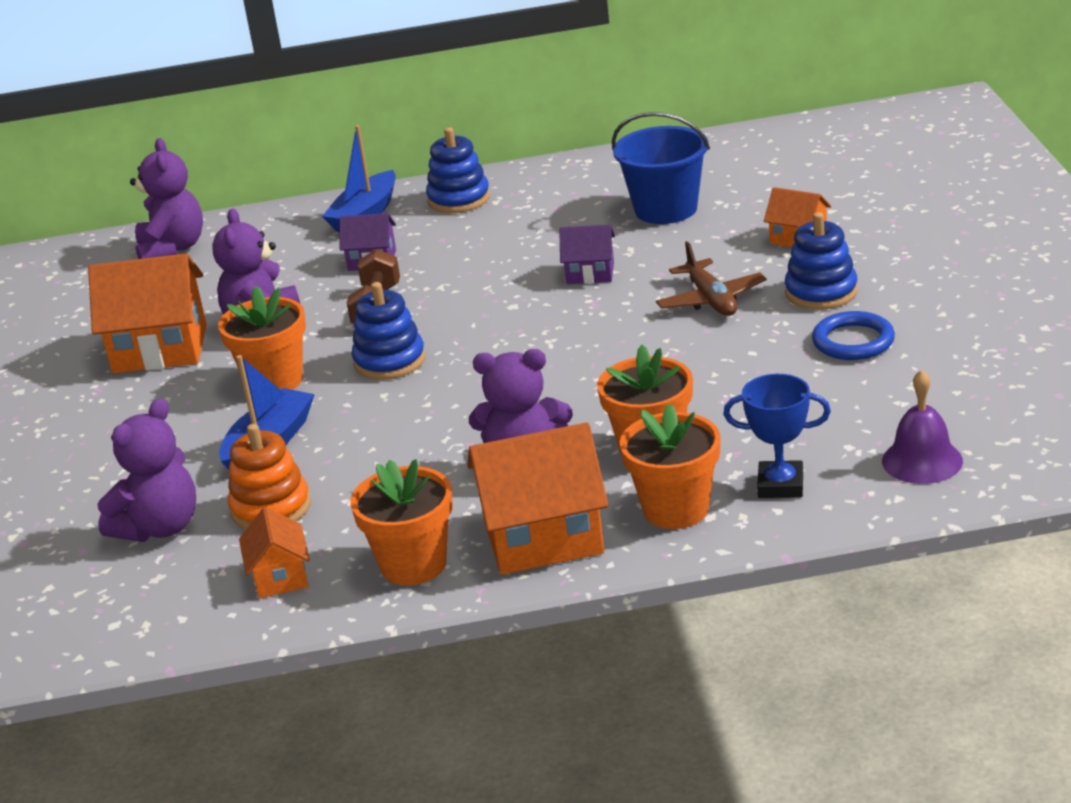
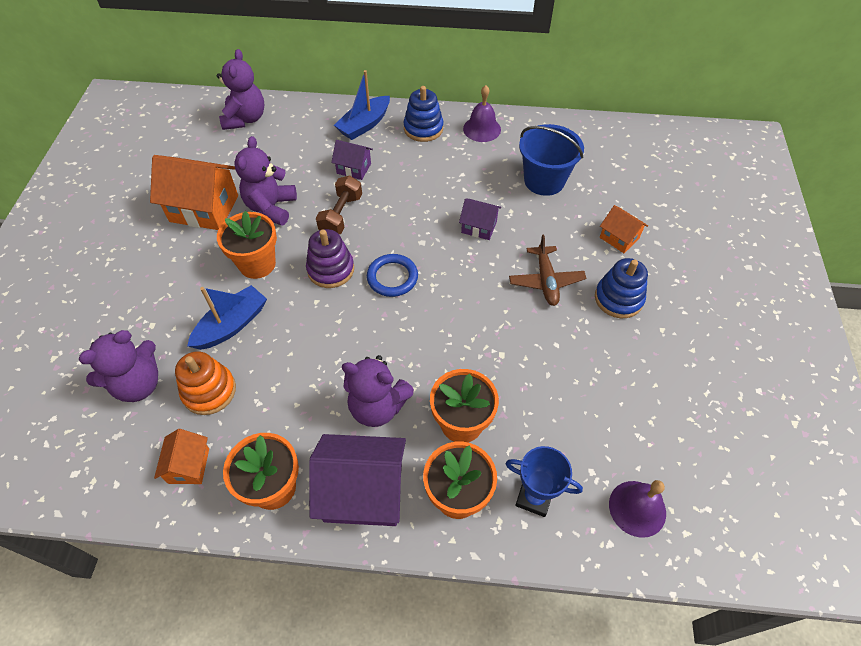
camera: 10 degrees right, 25 degrees up
blue stacking toy [351,282,426,380] -> purple stacking toy [306,229,354,288]
orange house [467,422,608,575] -> purple house [309,434,406,526]
blue ring [812,311,895,360] -> blue ring moved to [367,254,418,297]
none -> purple bell [463,85,501,142]

